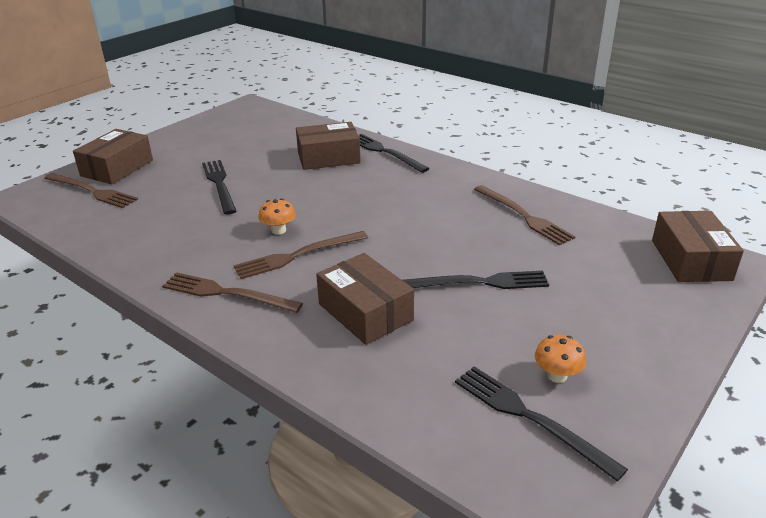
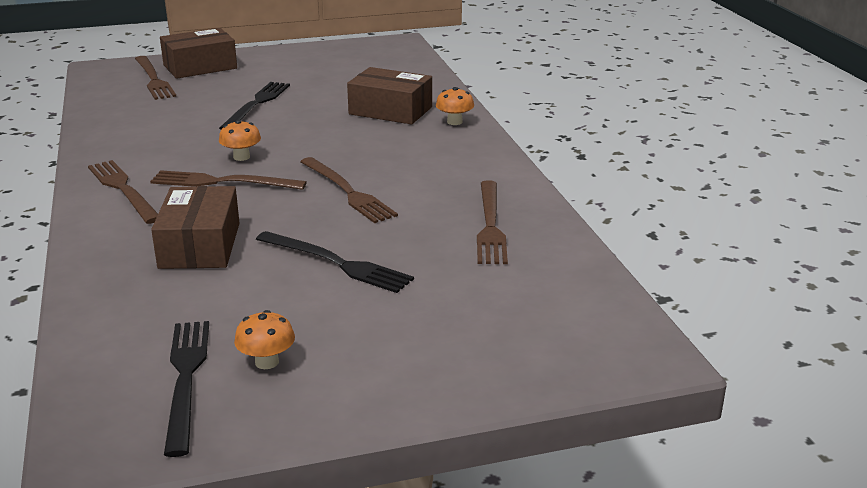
camera: 35 degrees right, 5 degrees down
black fork [358,134,429,173] -> orange mushroom [436,87,474,125]
brown box [652,211,744,282] -> none
none -> brown fork [300,157,398,223]

